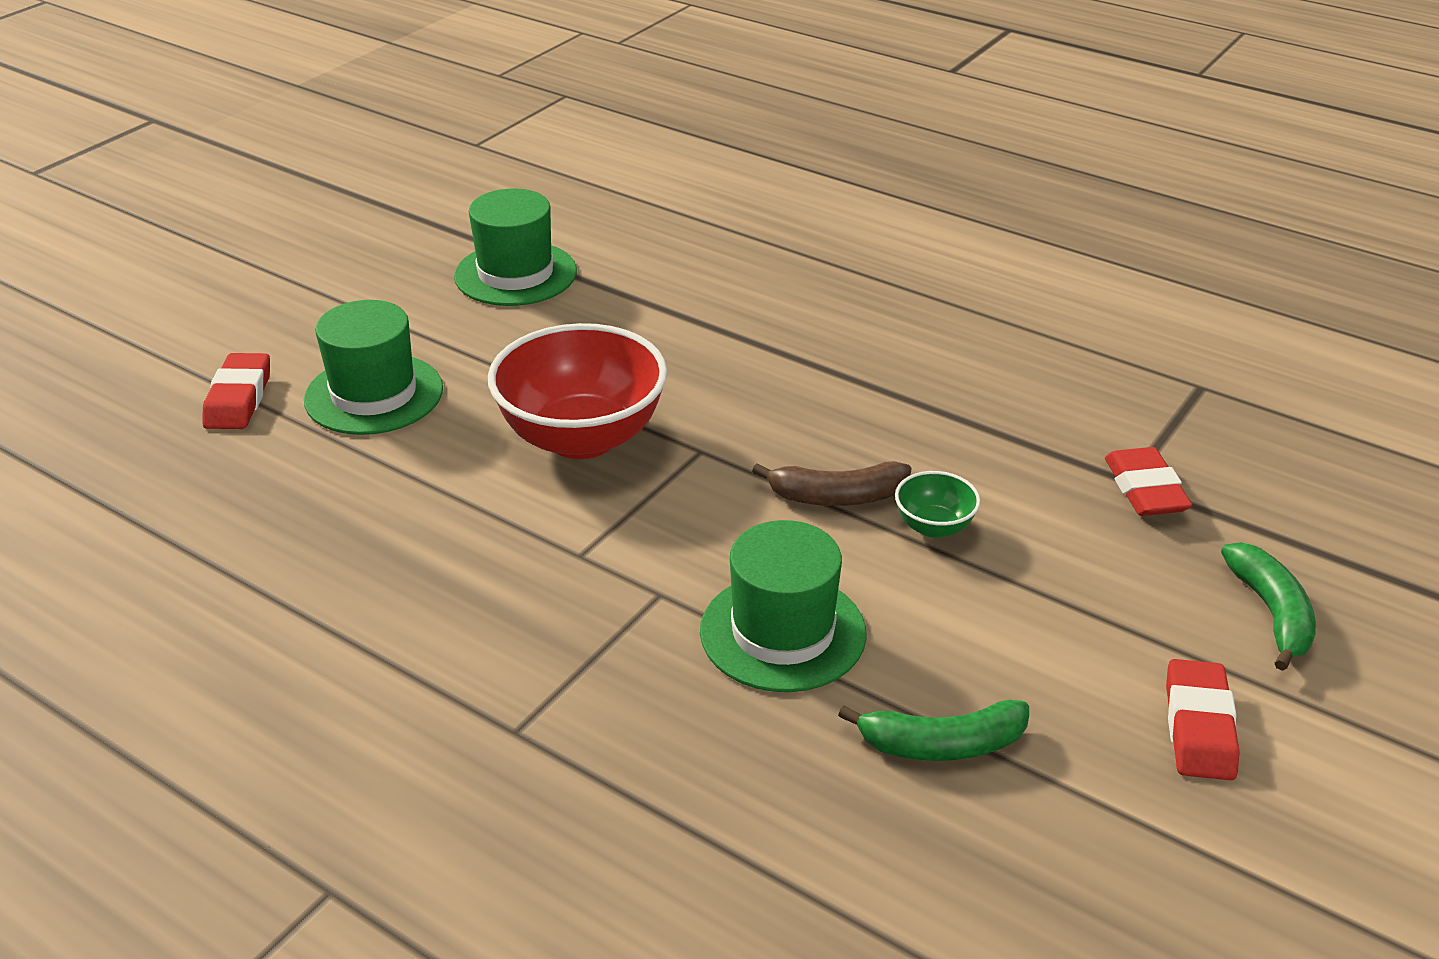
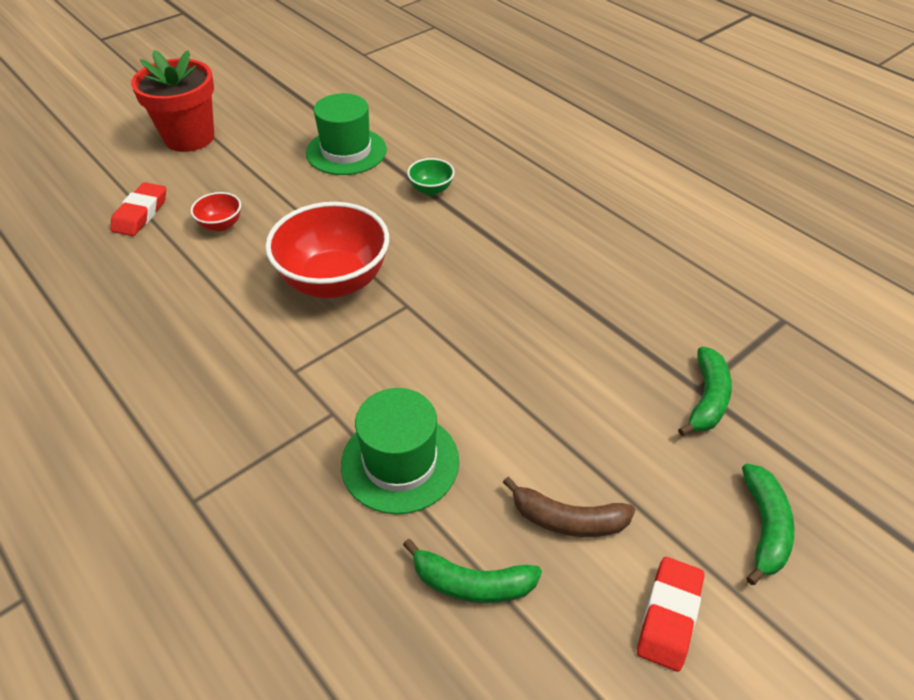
camera: 15 degrees right, 10 degrees up
green hat [304,300,443,435] -> red bowl [190,192,241,232]
brown banana [752,461,912,506] -> brown banana moved to [503,477,635,537]
green bowl [895,471,980,538] -> green bowl moved to [407,158,455,196]
red eraser [1105,447,1193,516] -> green banana [678,347,732,436]
none -> red flower pot [131,50,214,152]

